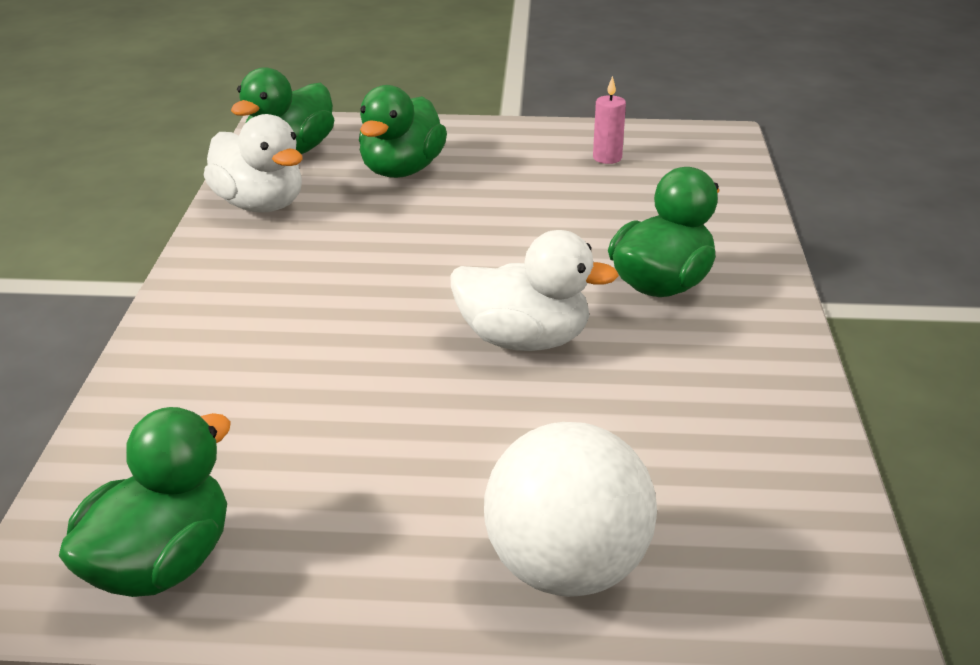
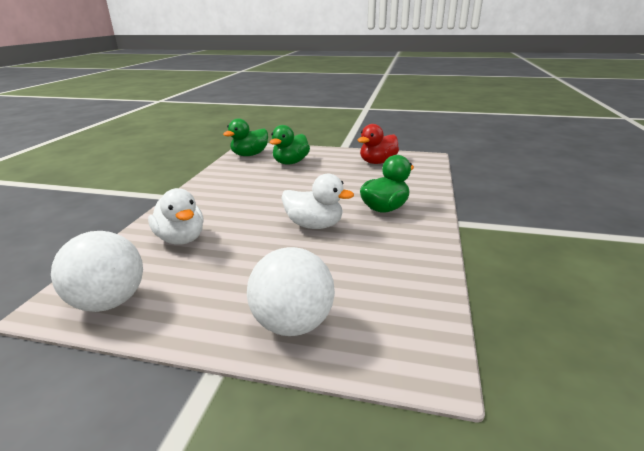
camera: 10 degrees right, 5 degrees down
green duck [59,407,231,597] -> white ball [51,231,143,312]
white duck [204,114,302,213] -> white duck moved to [148,188,204,245]
pink candle [593,76,626,164] -> red duck [357,124,399,164]

